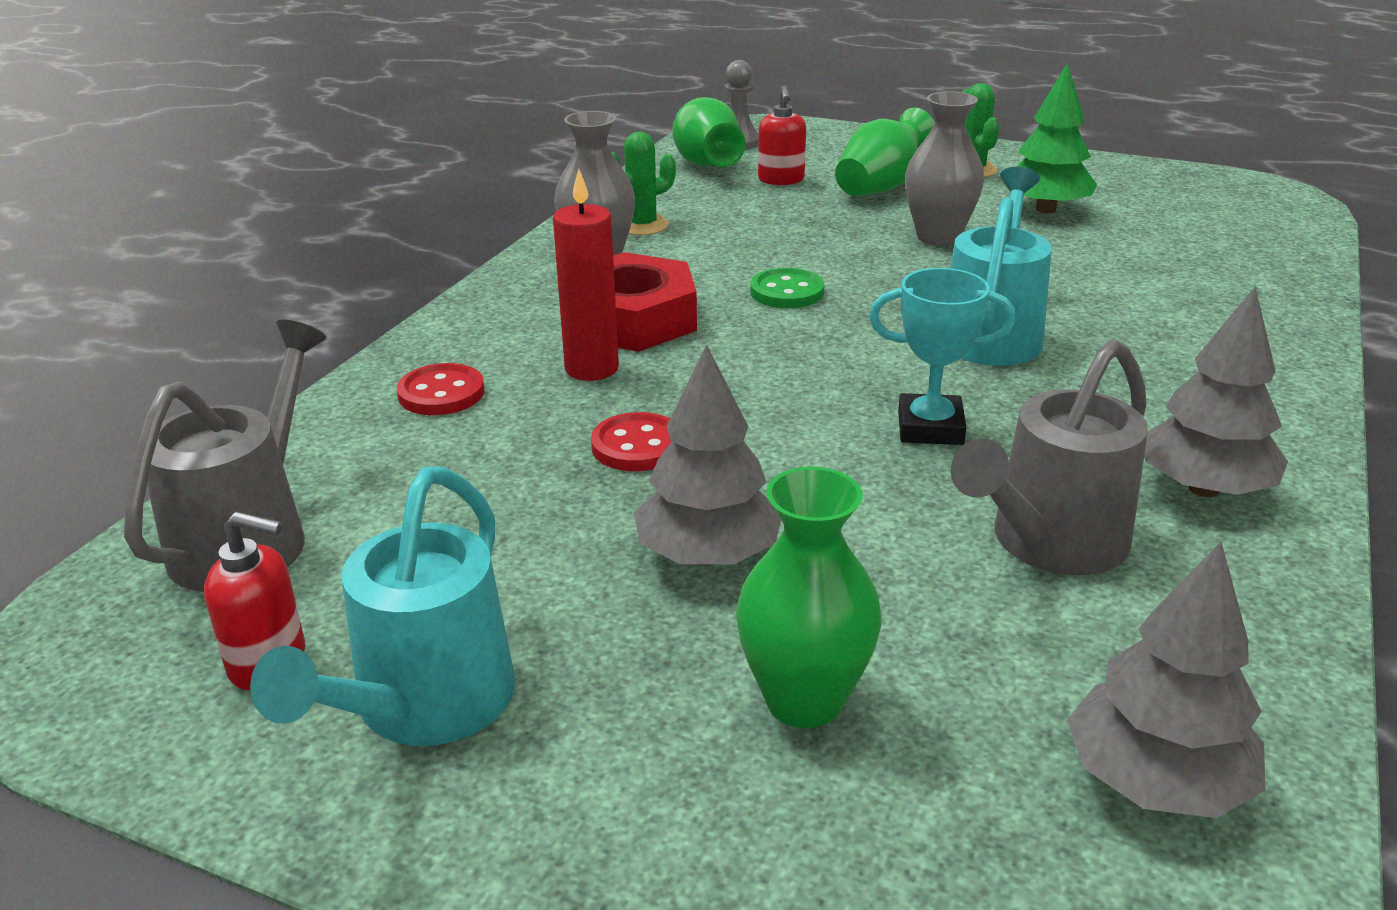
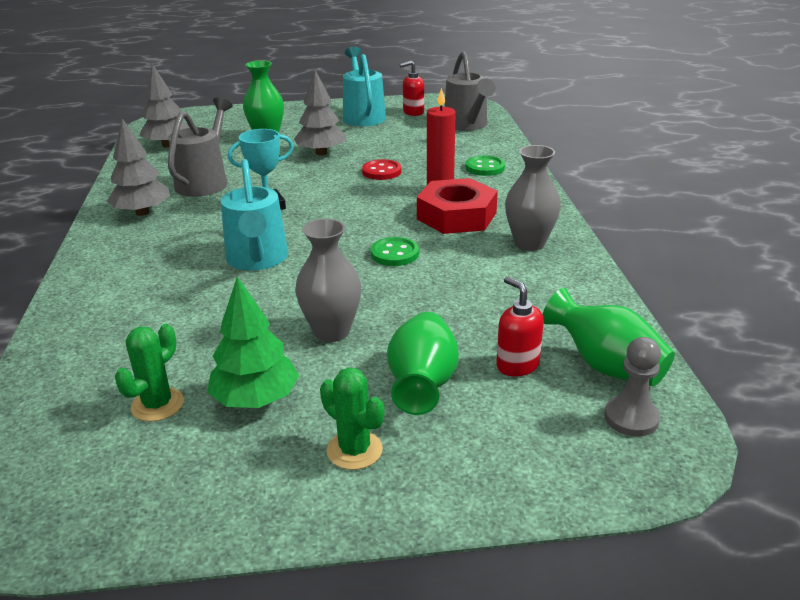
camera: 150 degrees right, 0 degrees up
red button [397,363,484,415] -> green button [465,155,505,176]
green cactus [611,132,676,235] -> green cactus moved to [115,324,184,422]

